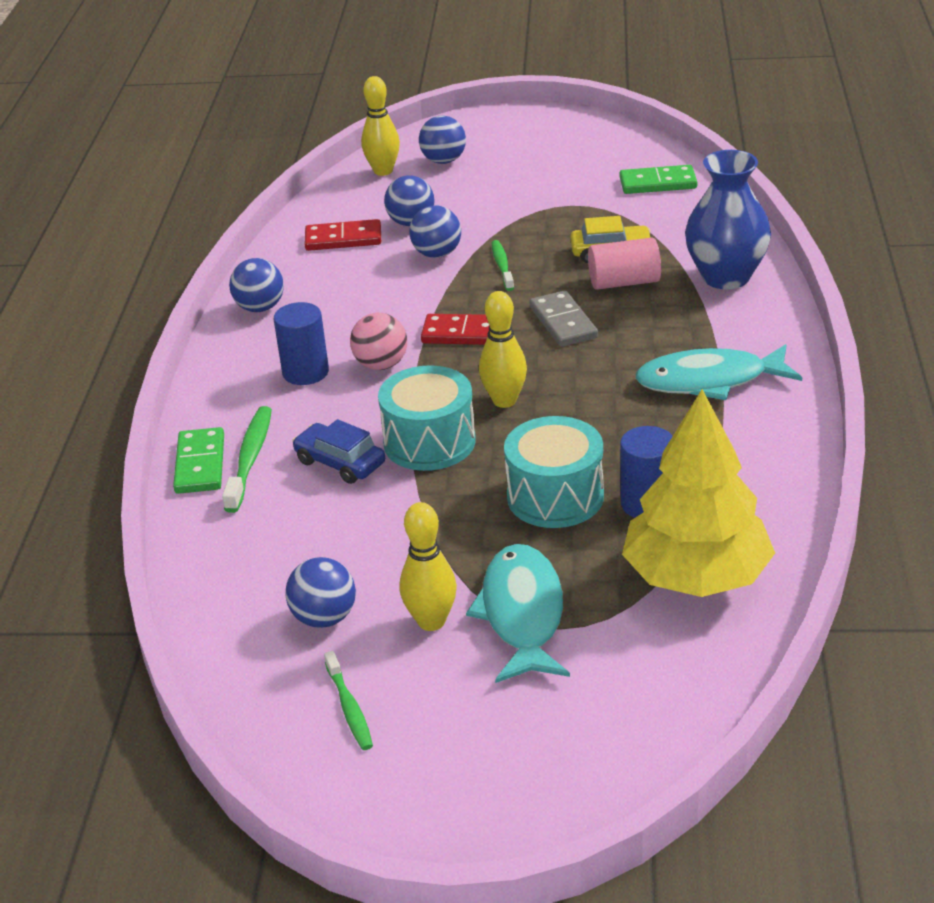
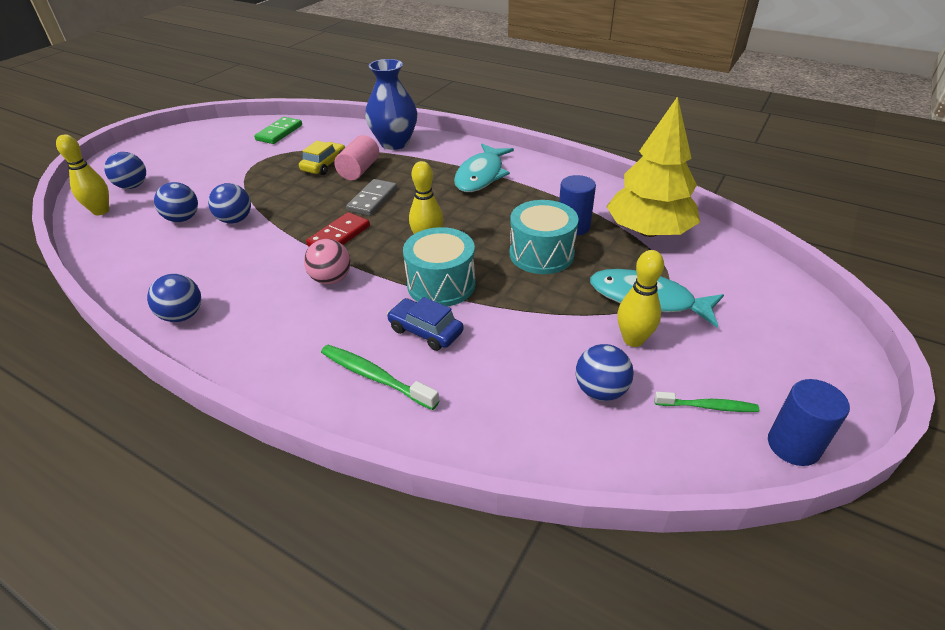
camera: 65 degrees left, 5 degrees up
green domino [173,427,224,494] -> none
blue cylinder [274,302,329,385] -> blue cylinder moved to [768,379,850,466]
blue car [292,419,385,484] -> blue car turned 60 degrees clockwise [387,297,463,351]
red domino [305,219,381,251] -> none
green toothbrush [492,240,514,291] -> none
grey domino [529,290,598,347] -> grey domino turned 75 degrees counterclockwise [346,179,397,216]

